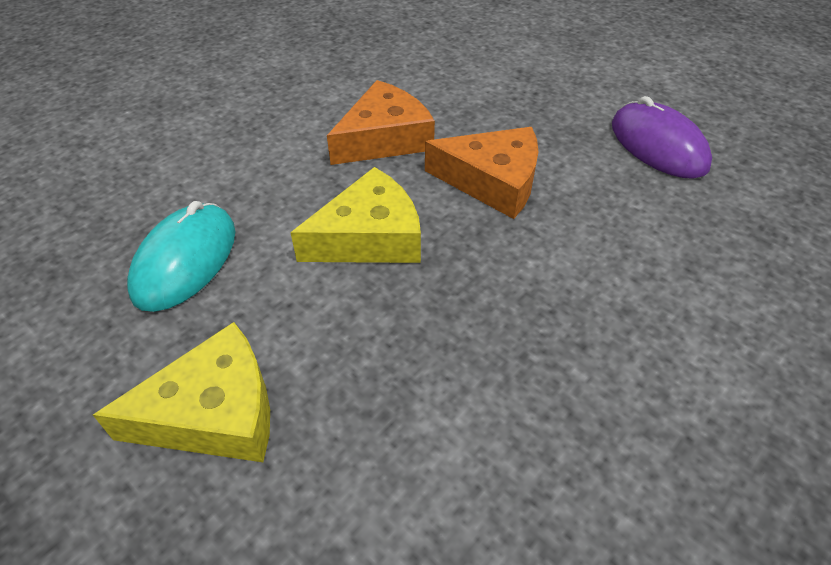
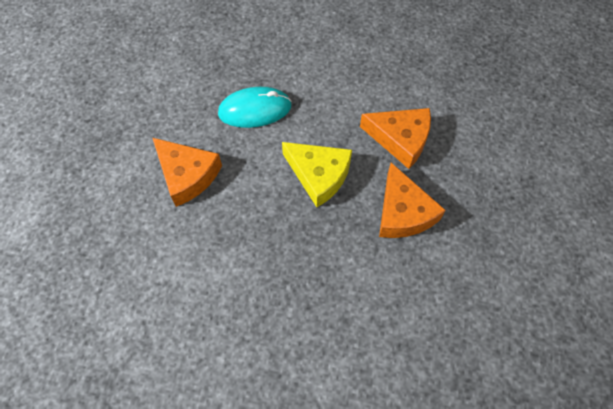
camera: 60 degrees right, 15 degrees up
yellow cheese [93,322,270,462] -> orange cheese [153,138,222,207]
purple mouse [612,96,712,179] -> none

